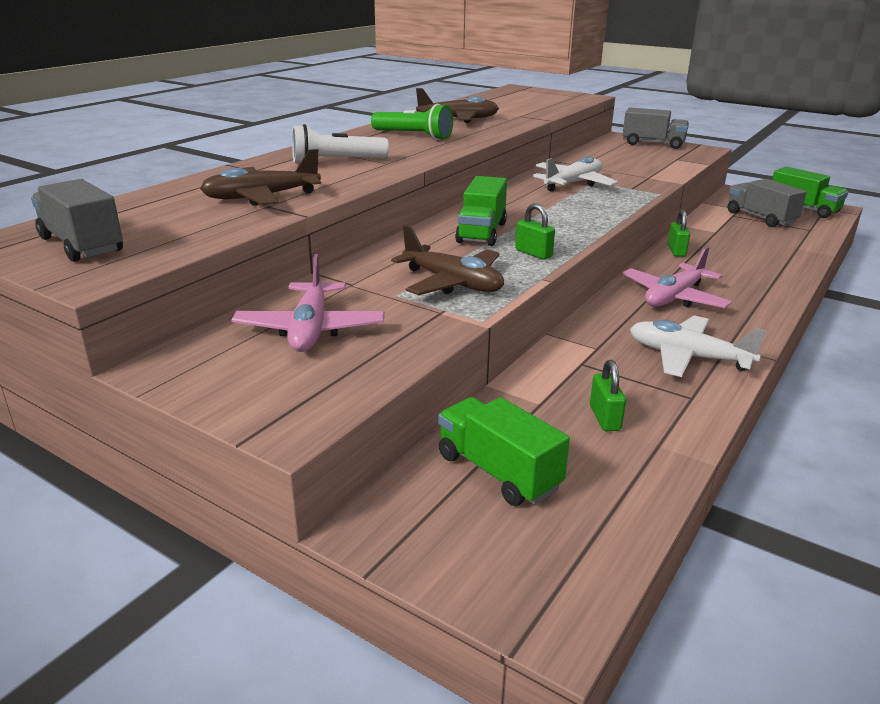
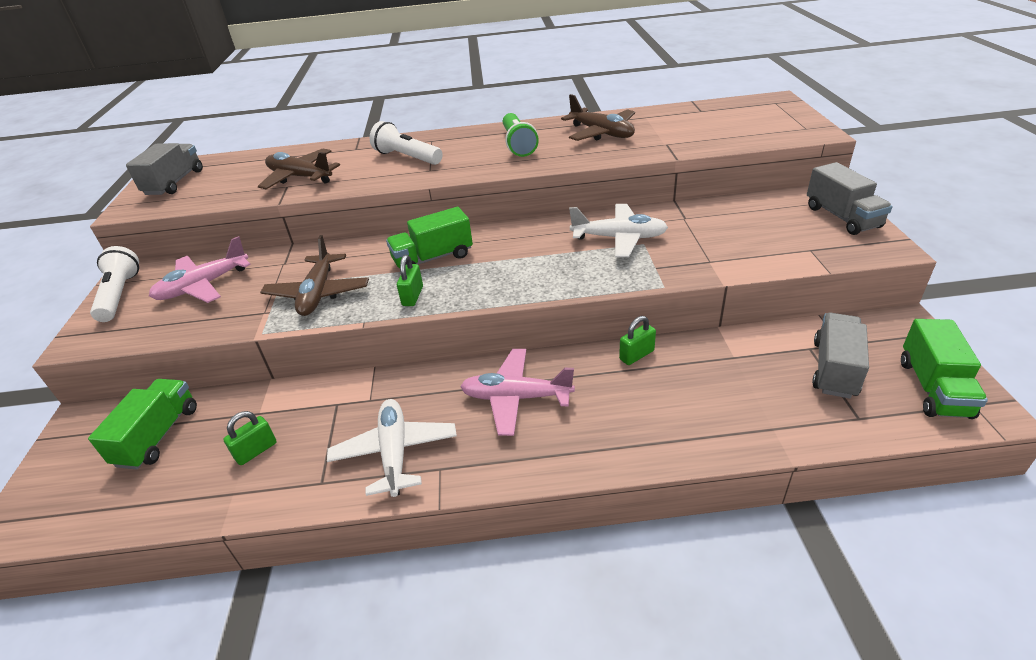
camera: 55 degrees right, 10 degrees up
none -> white flashlight [90,246,139,322]

